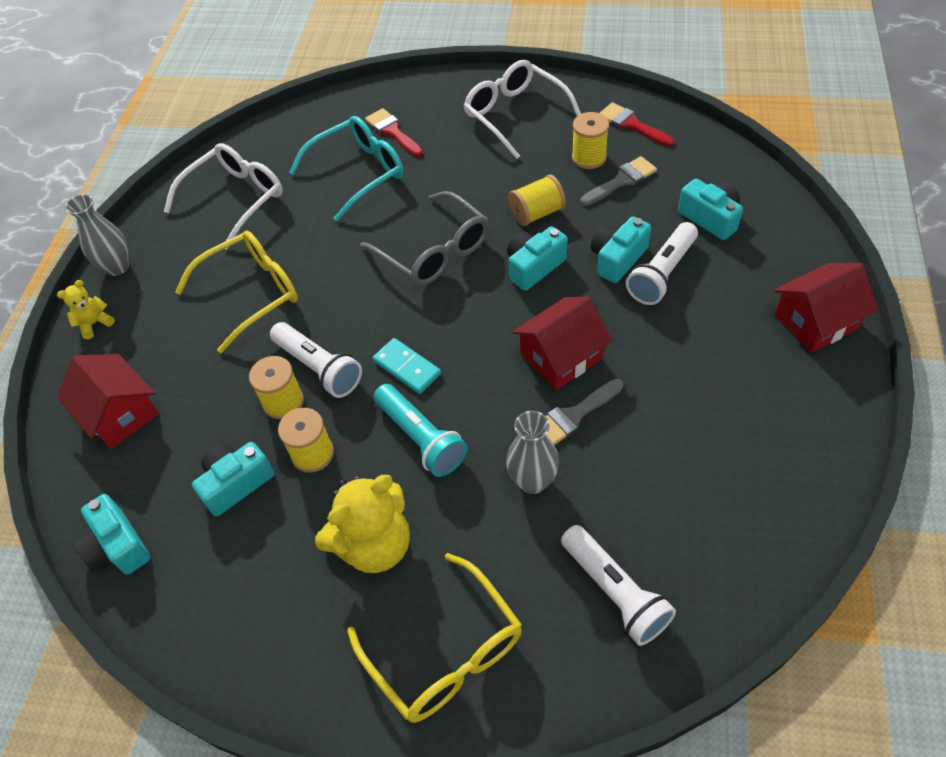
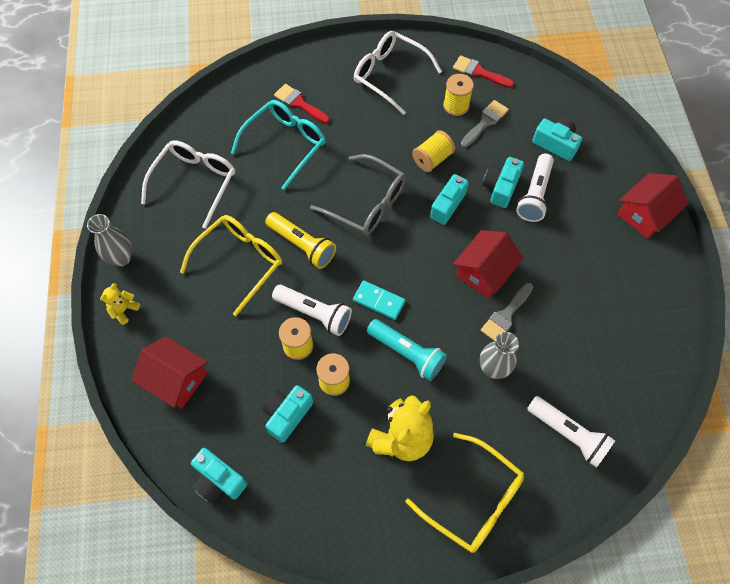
camera: 20 degrees left, 10 degrees up
none -> yellow flashlight [265,212,336,269]

